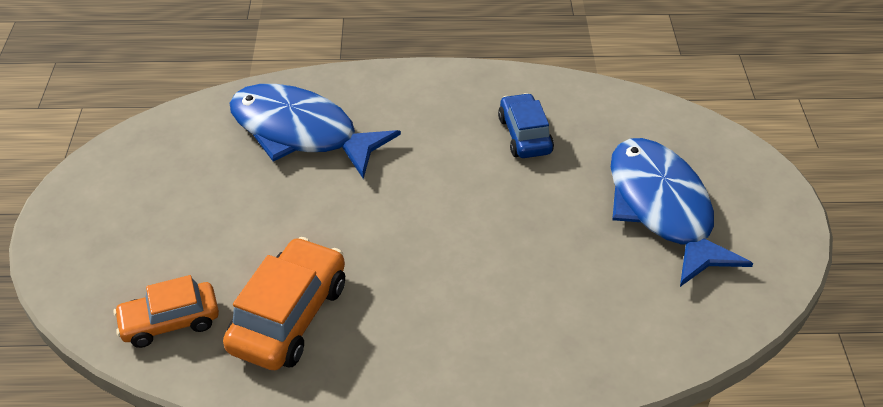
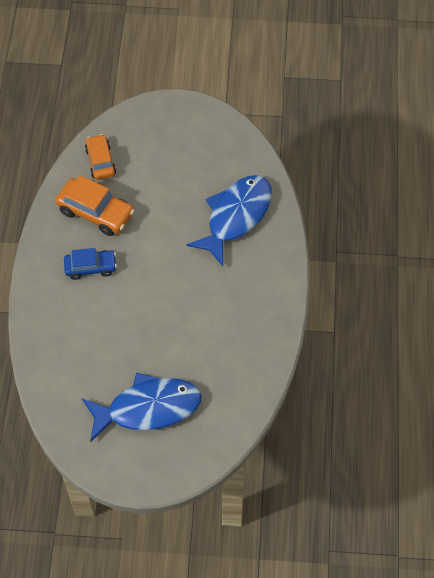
camera: 95 degrees right, 15 degrees up
blue car [498,93,554,158] -> blue car moved to [64,248,117,280]

